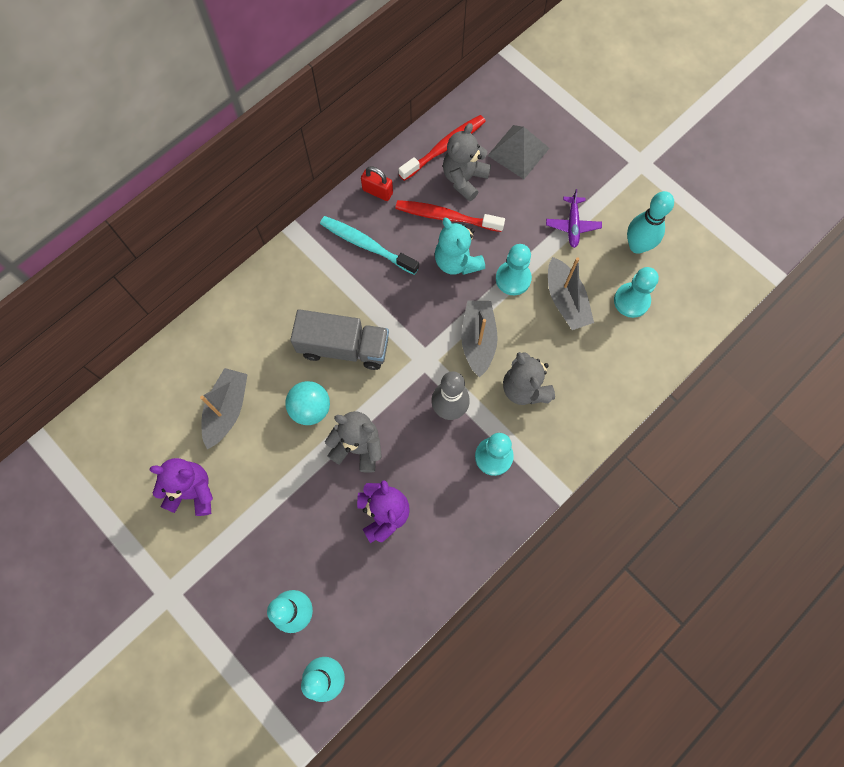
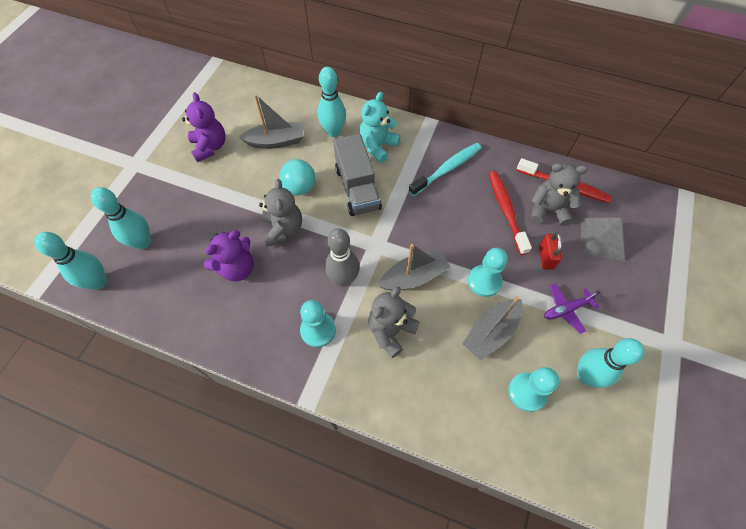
camera: 65 degrees right, 10 degrees down
turquoise toothbrush [320,216,419,275] -> turquoise toothbrush turned 45 degrees clockwise [408,143,482,196]
red padlock [361,166,393,201] -> red padlock moved to [539,232,562,270]
turquoise teddy bear [435,217,485,275] -> turquoise teddy bear moved to [359,92,401,163]
none -> turquoise bowling pin [317,67,346,137]

